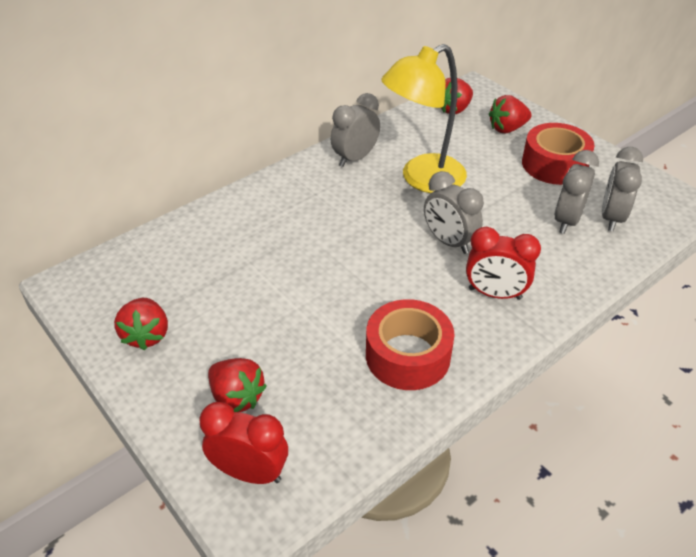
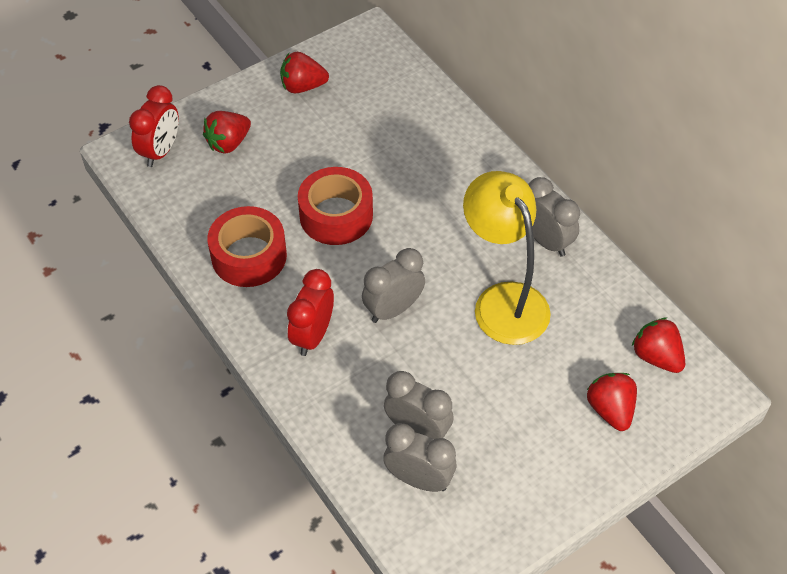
camera: 95 degrees right, 10 degrees up
red tape [522,123,595,185] -> red tape moved to [298,167,373,245]

